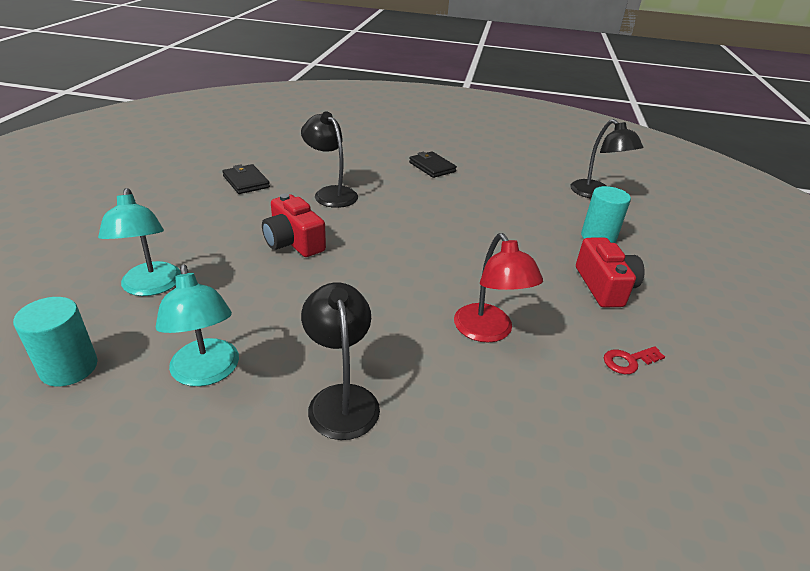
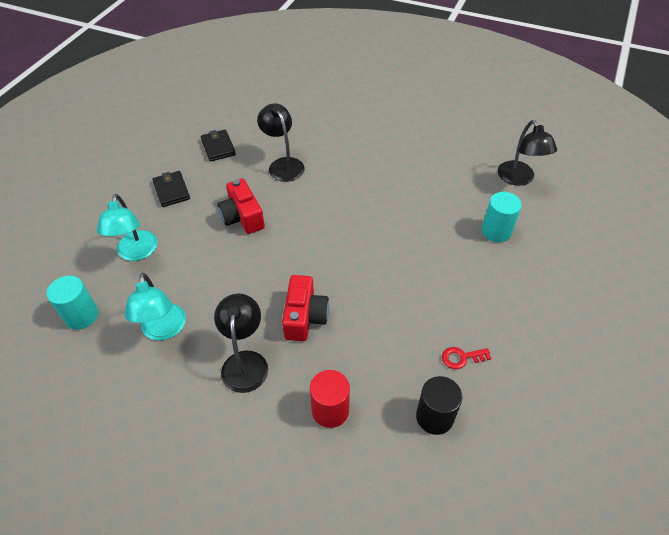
camera: 15 degrees right, 15 degrees up
black wallet [409,151,457,178] -> black wallet moved to [152,171,190,207]
red lamp [454,233,543,343] -> none
red camera [576,238,645,308] -> red camera moved to [282,275,329,341]
none -> red cylinder [310,370,350,428]
none -> black cylinder [416,376,462,435]

